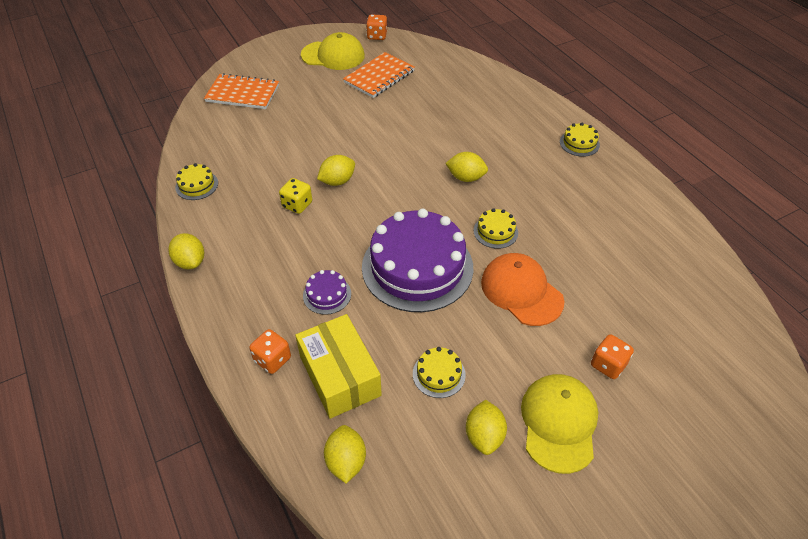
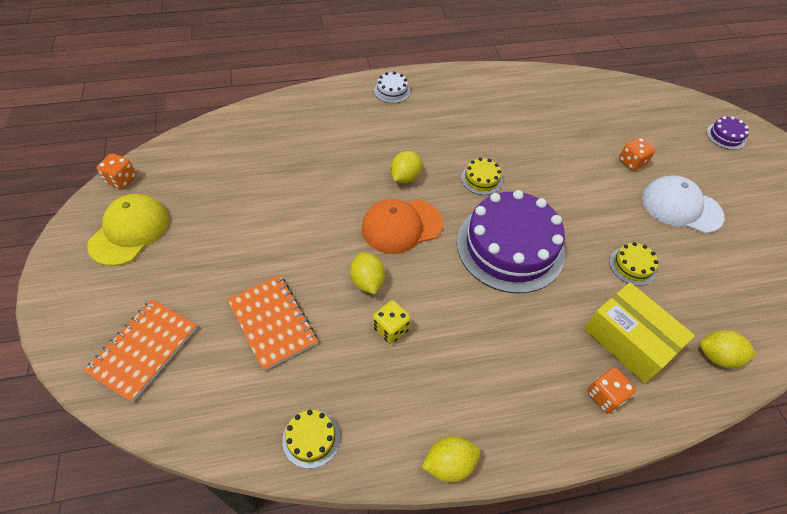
camera: 75 degrees left, 5 degrees up
yellow box [295,314,382,419] -> yellow box turned 60 degrees clockwise [584,282,695,384]
purple cake [303,270,351,315] -> purple cake moved to [706,116,749,150]
orange notebook [343,52,415,98] -> orange notebook moved to [227,275,318,371]
yellow lemon [466,400,507,455] -> none
orange cap [481,253,564,326] -> orange cap moved to [362,199,443,254]
yellow cap [521,374,598,474] -> white cap [642,175,724,233]
yellow cake [560,123,600,157] -> white cake [374,72,411,103]

